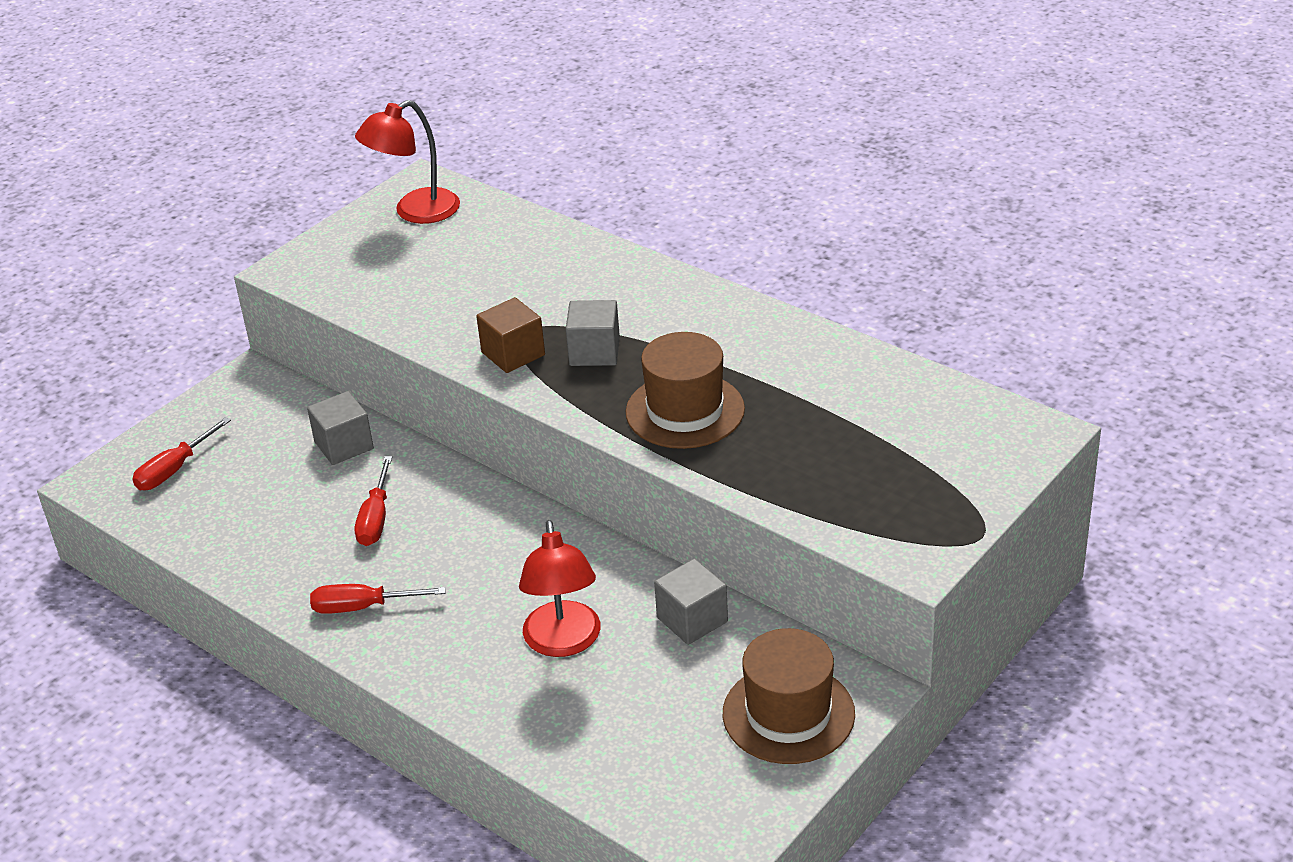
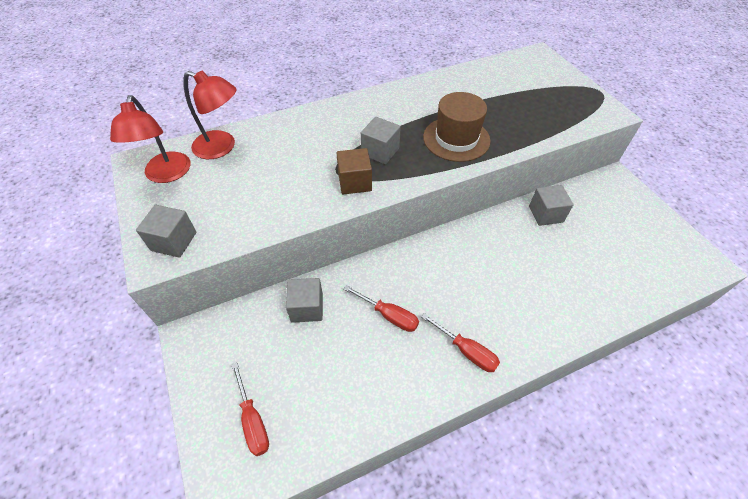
camera: 65 degrees left, 15 degrees up
red screwdriver [310,584,446,614] -> red screwdriver turned 75 degrees counterclockwise [421,313,500,372]
red lamp [519,520,600,657] -> red lamp moved to [183,71,237,159]
brown hat [723,628,855,764] -> none
none -> grey cube [136,205,196,258]

